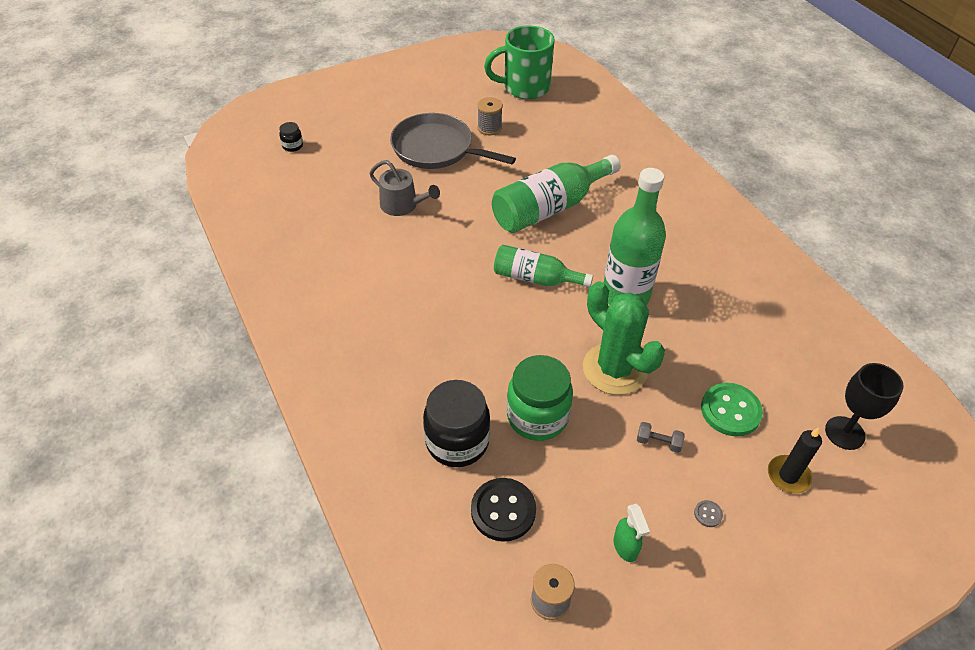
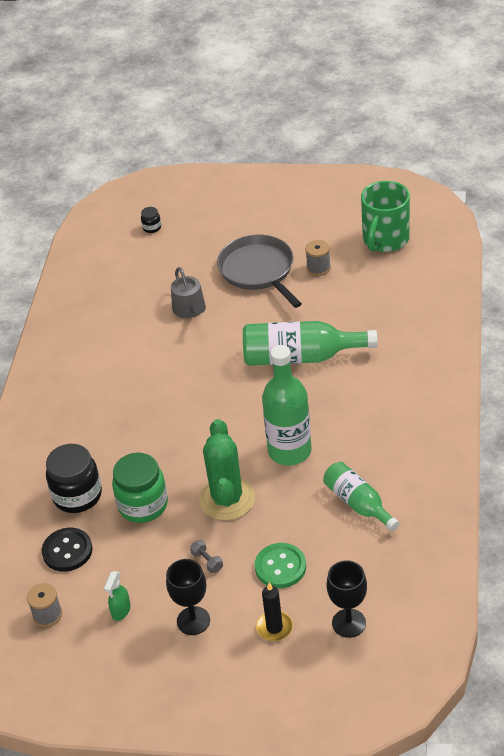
camera: 40 degrees right, 5 degrees down
green mug [484,25,555,99] -> green mug turned 90 degrees counterclockwise [361,181,410,252]
green bottle [494,245,593,287] -> green bottle moved to [323,462,399,531]
grey button [694,500,723,527] -> black goblet [166,559,210,635]

